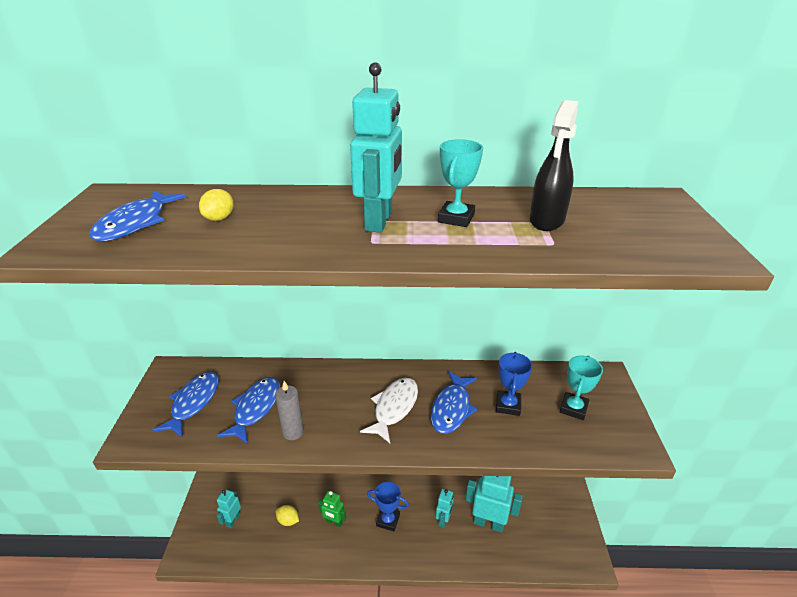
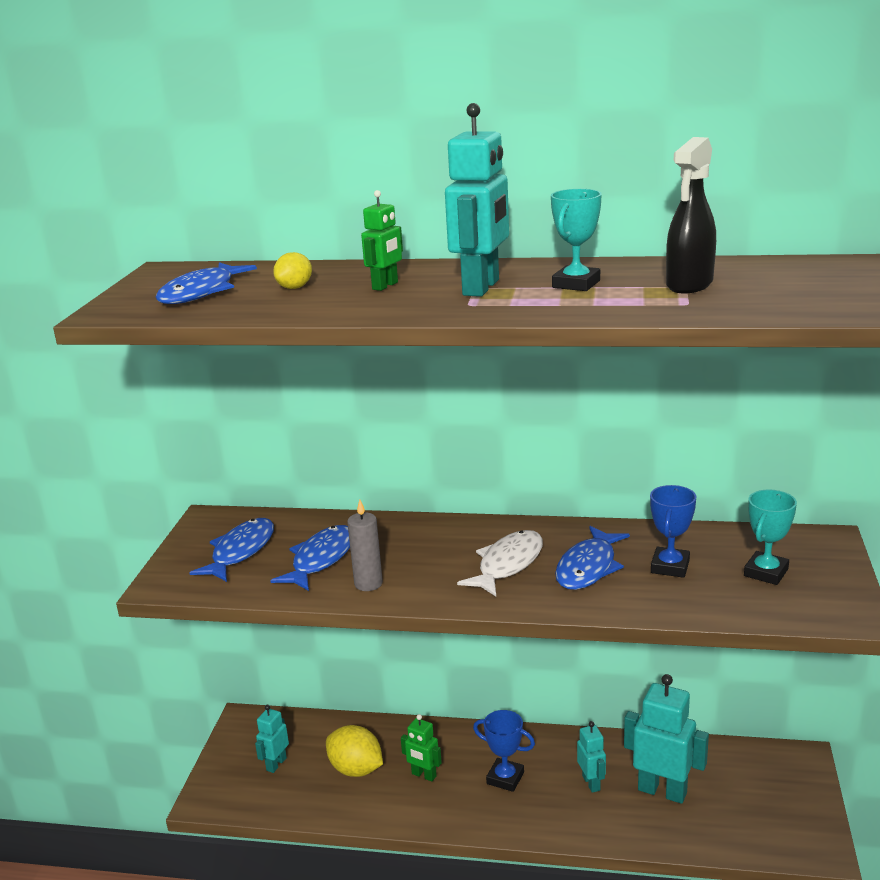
camera: 10 degrees right, 10 degrees down
yellow lemon [276,505,299,526] -> yellow lemon [326,725,383,777], size x1.70
turquoise robot [436,489,454,528] -> turquoise robot turned 45 degrees counterclockwise [577,721,606,793]
none -> green robot [361,190,403,291]

